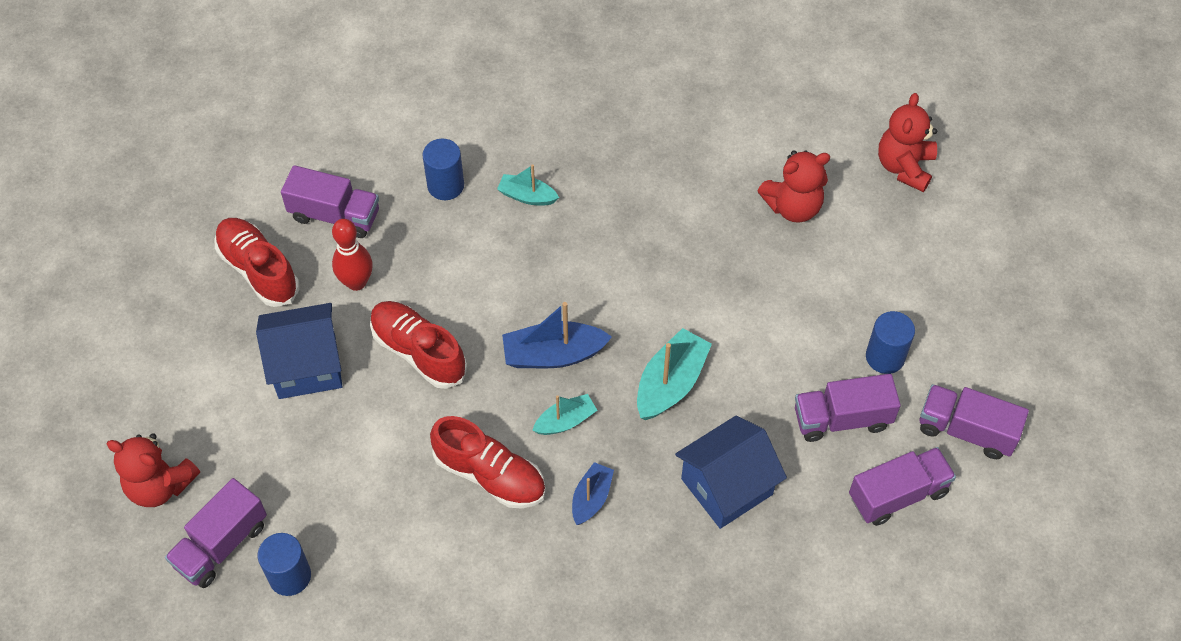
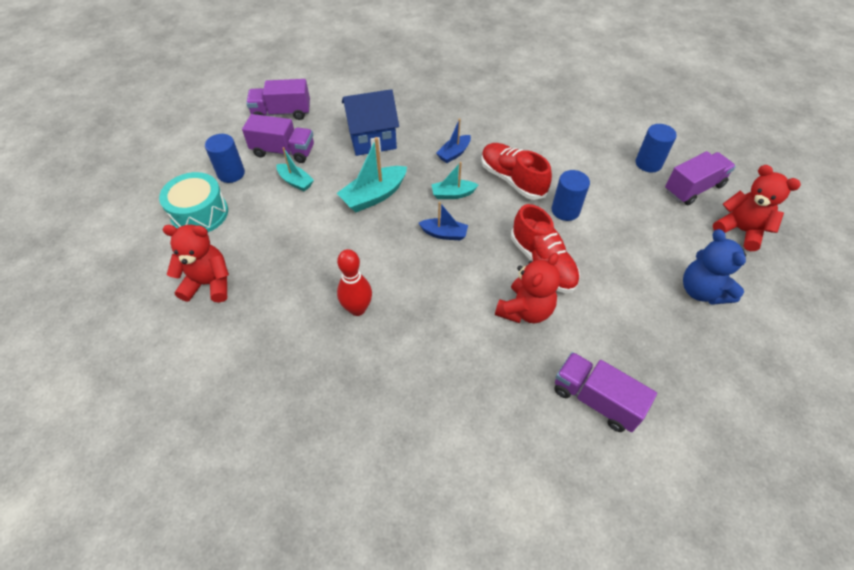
camera: 160 degrees left, 5 degrees down
red shoe [214,218,299,307] -> none
blue house [256,303,343,399] -> none
red bowling pin [332,219,373,291] -> red bowling pin moved to [337,249,372,316]
blue cylinder [422,139,464,200] -> blue cylinder moved to [552,170,590,221]
turquoise boat [497,164,559,205] -> turquoise boat moved to [276,147,314,191]
blue boat [502,302,612,368] -> blue boat [419,202,468,241], size x0.61
red teddy bear [878,93,937,192] -> red teddy bear moved to [495,253,560,323]
purple truck [920,384,1029,459] -> none
none -> turquoise drum [159,172,228,232]
none -> blue teddy bear [683,229,746,305]

